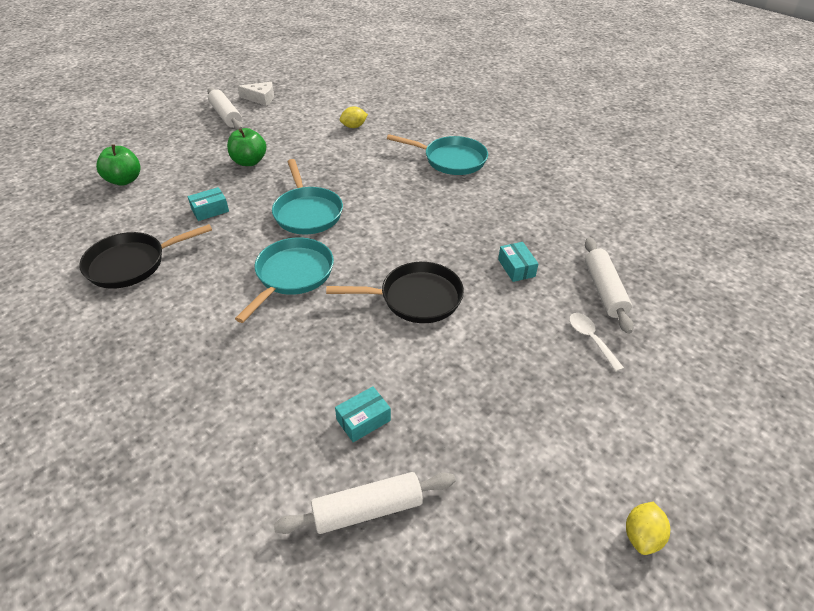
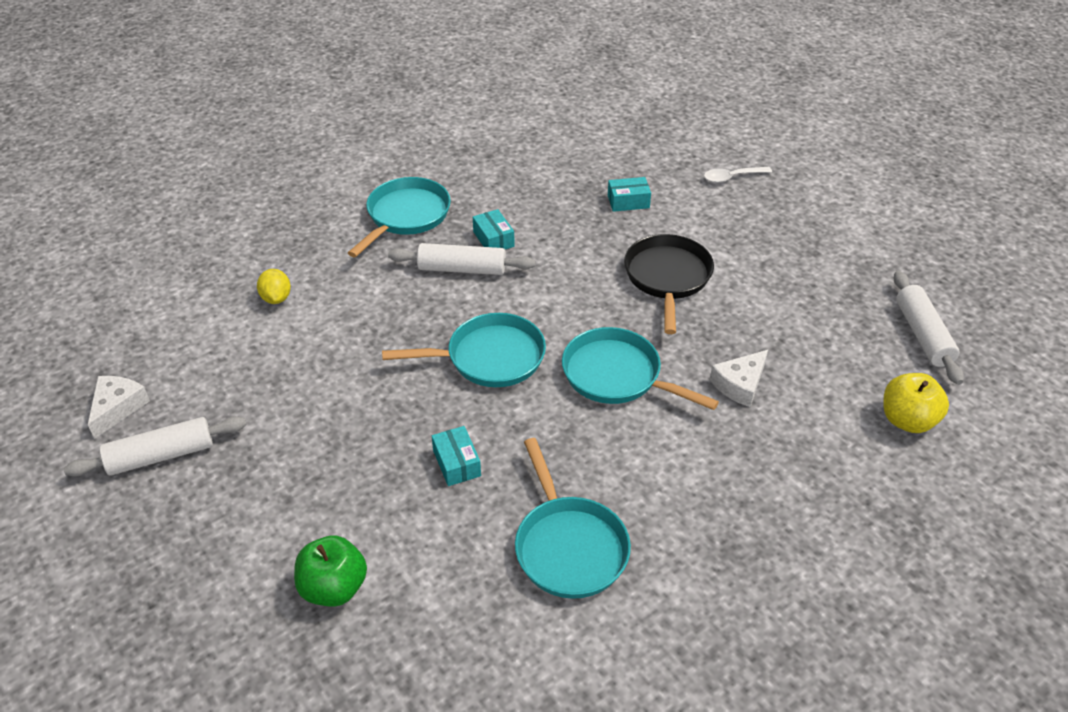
camera: 80 degrees left, 0 degrees up
black pan [79,224,212,289] -> turquoise pan [515,438,631,599]
green apple [227,128,266,166] -> none
turquoise box [335,386,391,442] -> turquoise box moved to [473,209,515,249]
white rolling pin [585,238,634,334] -> white rolling pin moved to [388,243,535,275]
yellow lemon [626,502,670,555] -> none
none -> white cheese [710,350,768,407]
none -> yellow apple [883,373,949,433]

